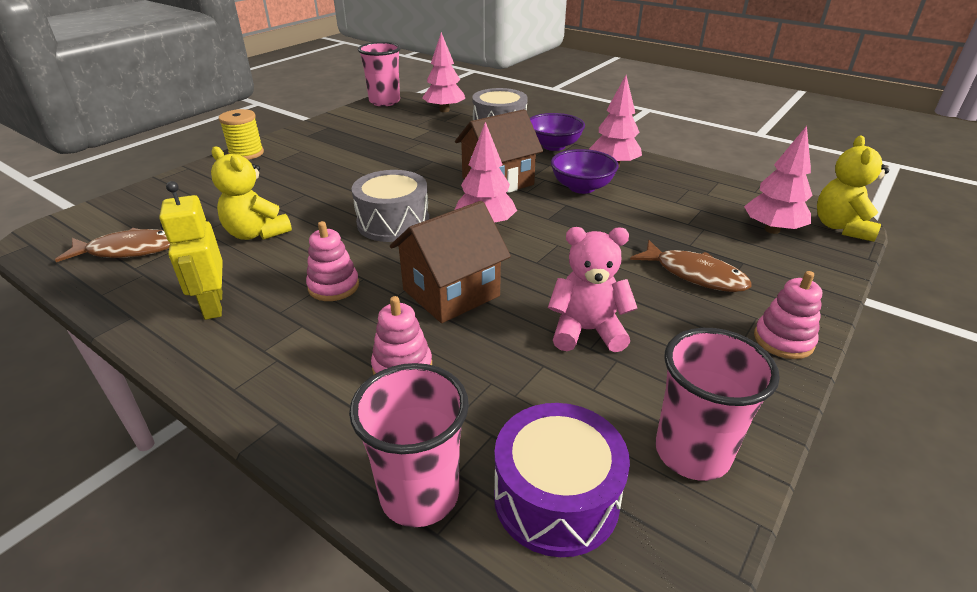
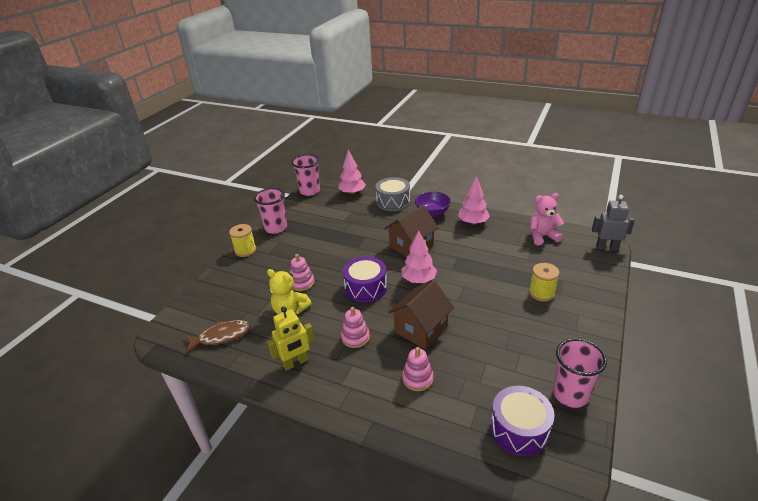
camera: 10 degrees left, 0 degrees up
yellow robot [159,181,223,320] -> yellow robot turned 90 degrees counterclockwise [267,307,315,371]
pink cup [349,363,469,527] -> pink cup moved to [254,188,287,234]
grey drum [352,170,429,242] -> purple drum [343,256,387,303]
pink teddy bear [548,227,638,352] -> pink teddy bear moved to [530,193,564,245]
purple bowl [551,149,619,194] -> none
brown fish [630,240,751,292] -> yellow spool [529,263,560,302]
pink tree [744,126,813,234] -> none
pink stacking toy [754,271,822,359] -> pink stacking toy moved to [290,254,314,291]
yellow teddy bear [817,135,889,242] -> grey robot [592,195,635,251]

